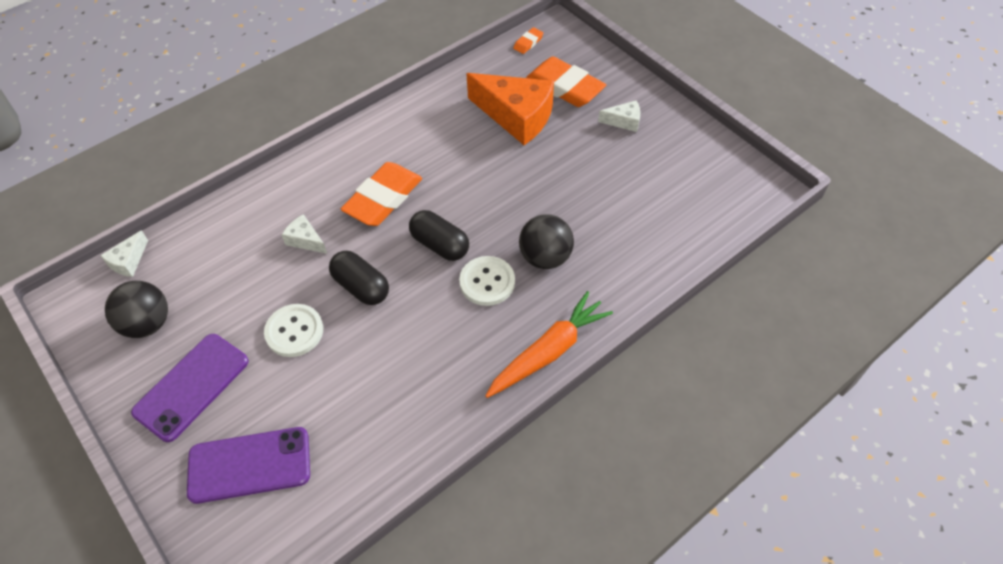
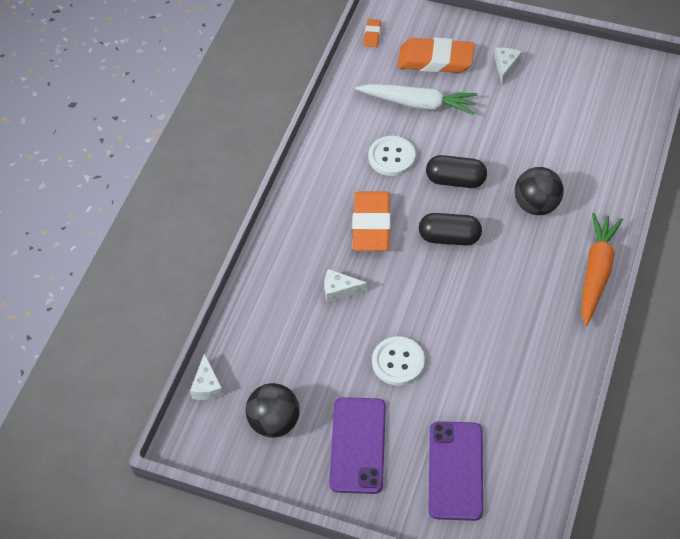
camera: 30 degrees left, 0 degrees up
purple phone [187,427,310,504] -> purple phone turned 45 degrees counterclockwise [428,421,483,521]
black capsule [329,251,389,305] -> black capsule moved to [426,155,487,188]
white button [459,256,515,306] -> white button moved to [368,136,416,176]
orange cheese [466,73,554,145] -> white carrot [355,84,478,115]
white cheese [598,100,640,132] -> white cheese turned 45 degrees counterclockwise [495,48,522,85]

